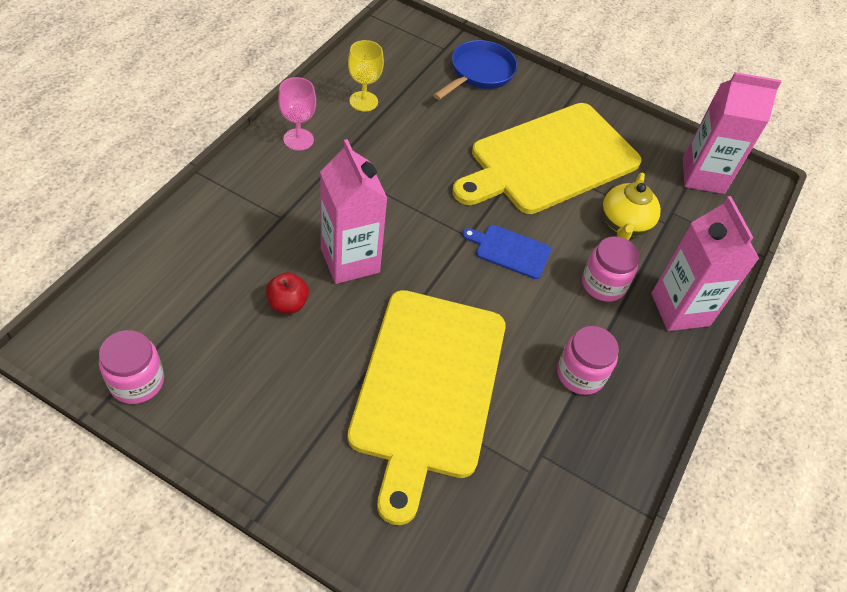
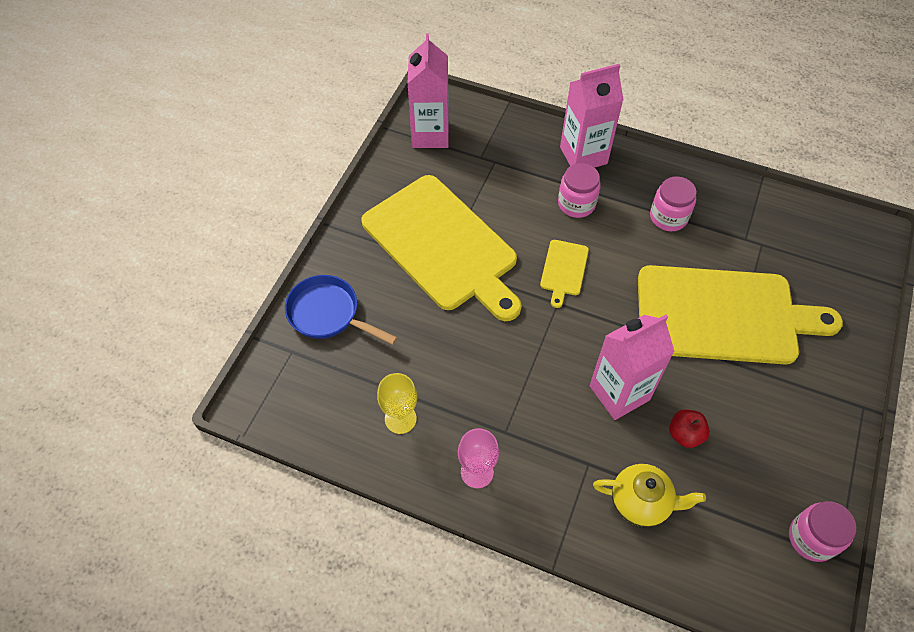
camera: 90 degrees left, 5 degrees up
blue cutting board [462,225,551,279] -> yellow cutting board [540,240,589,308]
yellow teapot [602,173,661,240] -> yellow teapot moved to [593,464,706,527]

